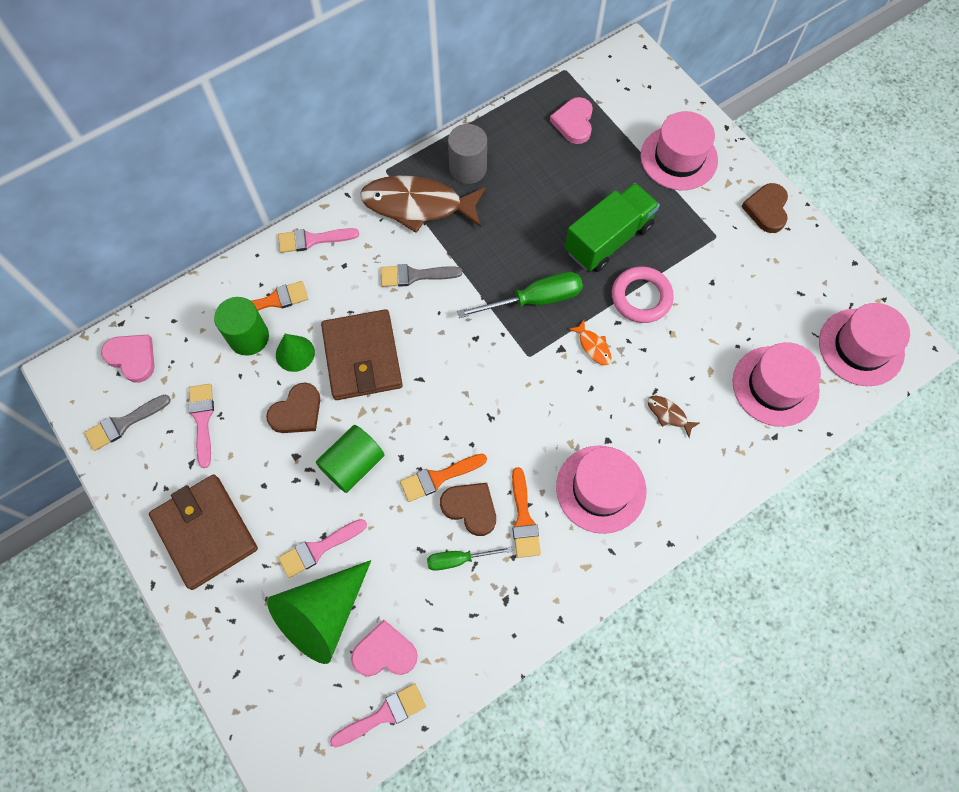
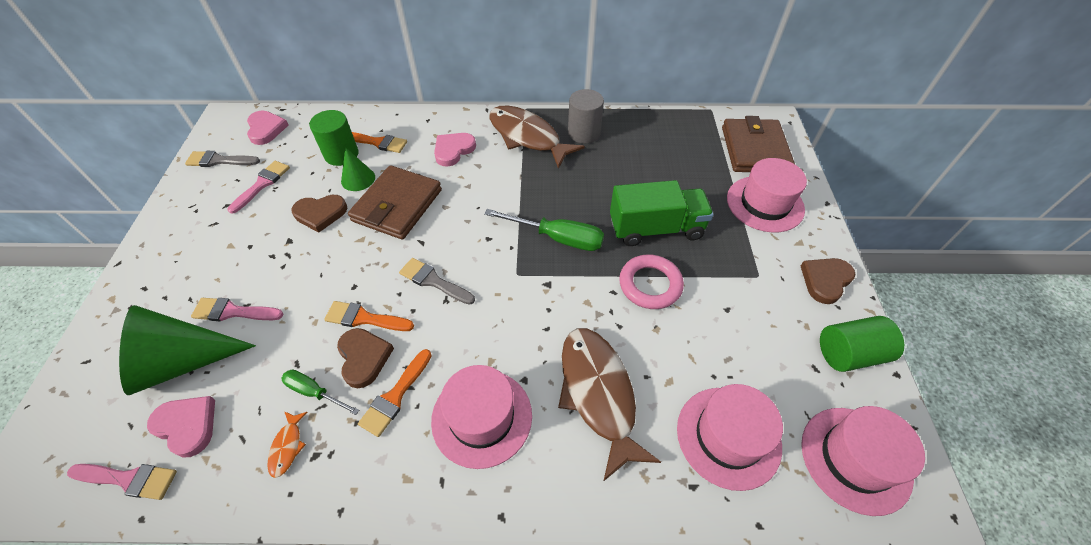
camera: 35 degrees right, 15 degrees down
brown wallet [149,475,258,590] -> brown wallet moved to [722,116,795,172]
pink brush [278,228,359,253] -> none
green cylinder [316,425,385,493] -> green cylinder moved to [820,316,904,372]
grey brush [380,264,462,287] -> grey brush moved to [399,258,475,305]
pink heart [550,97,593,144] -> pink heart moved to [434,133,476,167]
orange fish [569,320,612,365] -> orange fish moved to [267,411,308,478]
brown fish [647,396,700,438] -> brown fish [558,328,661,482], size x2.46

